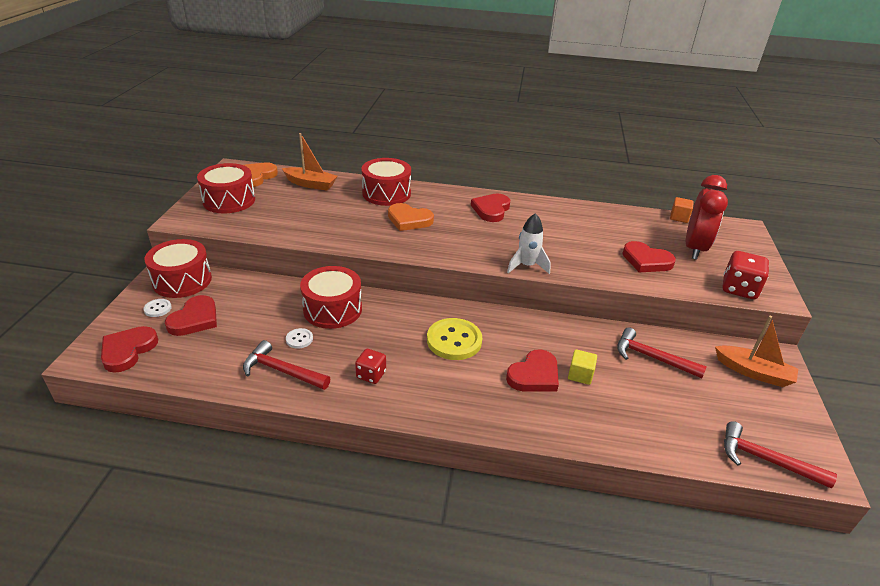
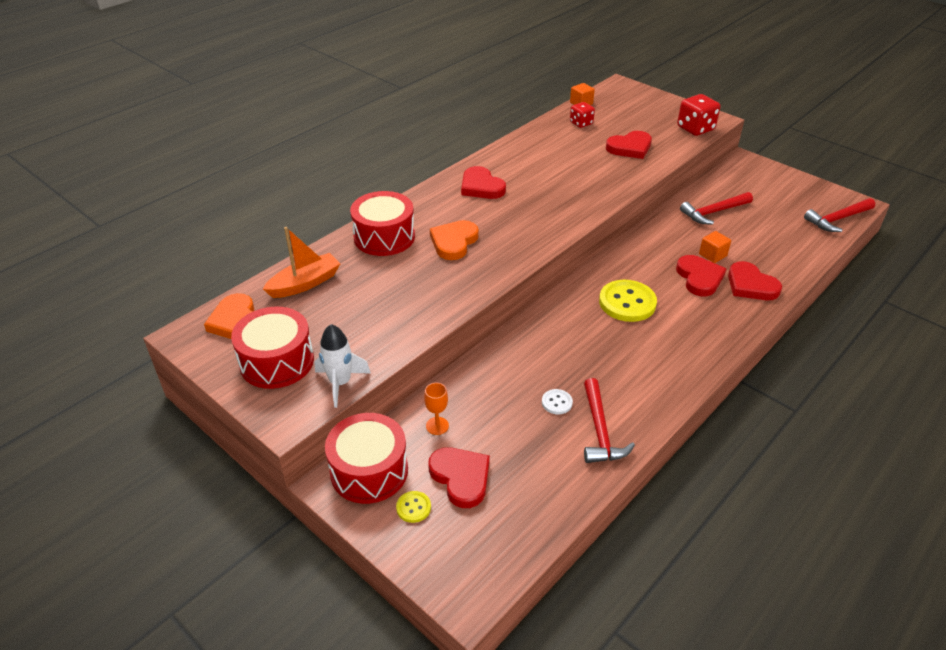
camera: 55 degrees left, 5 degrees up
red heart [101,326,158,373] -> red heart moved to [728,261,782,300]
white button [144,299,172,317] -> yellow button [396,491,431,523]
red hammer [243,340,331,390] -> red hammer turned 60 degrees counterclockwise [584,378,635,463]
red drum [300,266,362,329] -> none
red dice [355,349,386,384] -> red dice moved to [570,102,595,128]
orange heart [388,203,434,231] -> orange heart turned 150 degrees clockwise [430,220,479,260]
white rocket [507,213,551,274] -> white rocket moved to [314,324,371,408]
yellow cube [568,349,597,385] -> orange cube [699,231,731,263]
red clock [686,175,728,260] -> none
orange boat [715,316,798,387] -> none
none -> orange goblet [424,383,449,435]

